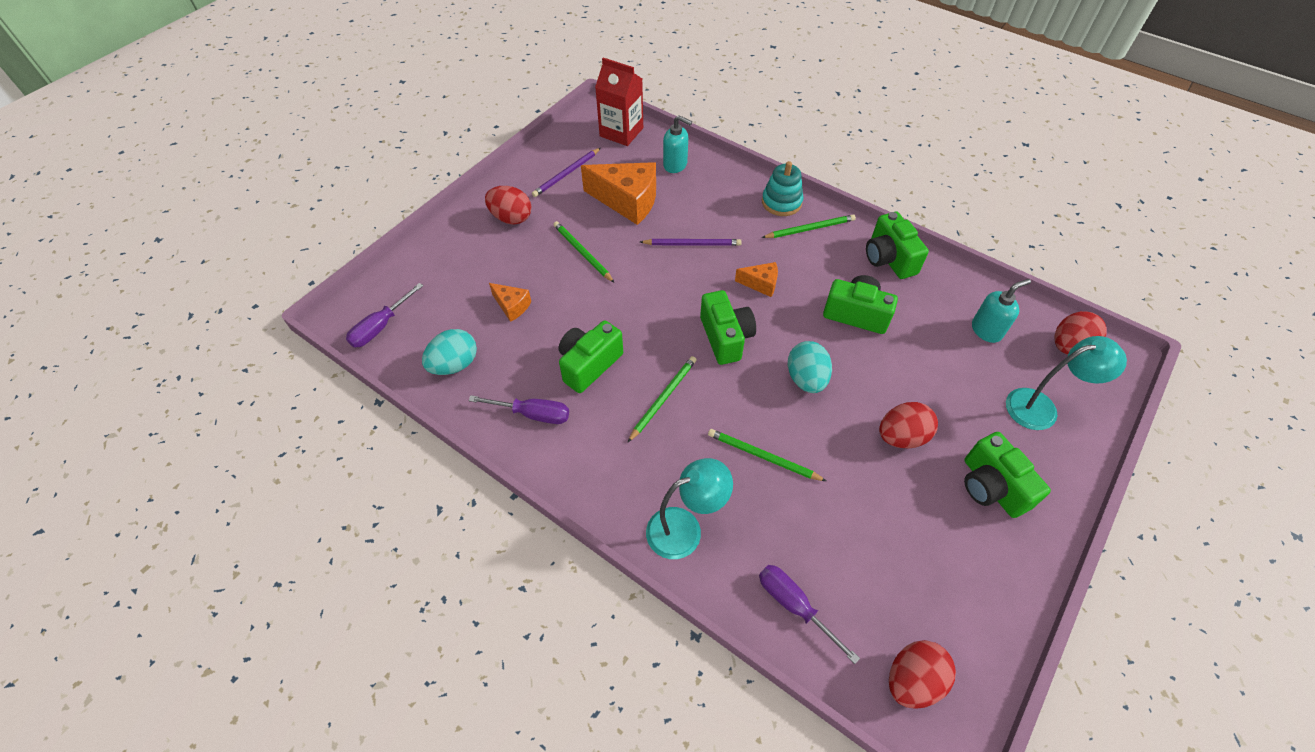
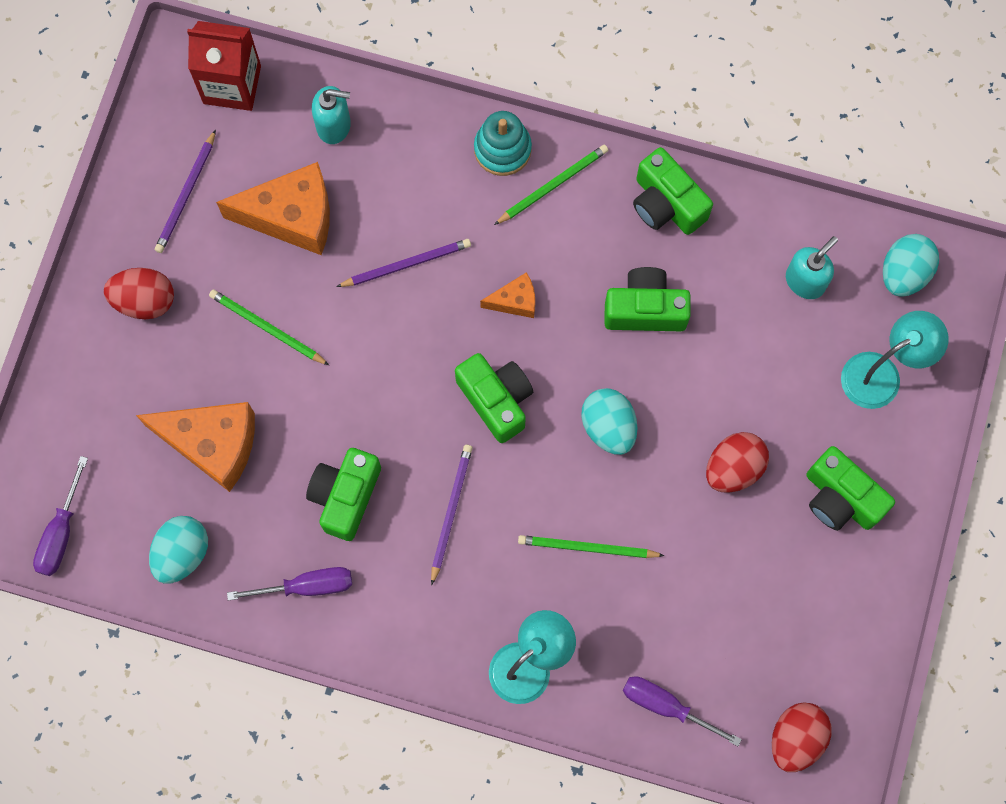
camera: 20 degrees left, 20 degrees up
orange cheese [489,283,531,322] -> orange cheese [136,402,255,492], size x1.98
green pencil [628,356,696,442] -> purple pencil [431,445,472,585]
red egg [1055,311,1107,355] -> turquoise egg [883,234,939,297]

